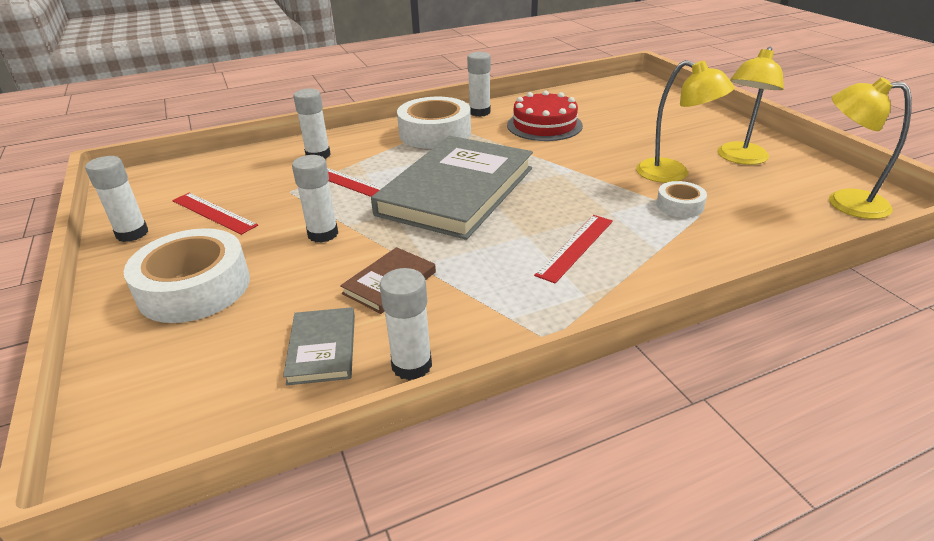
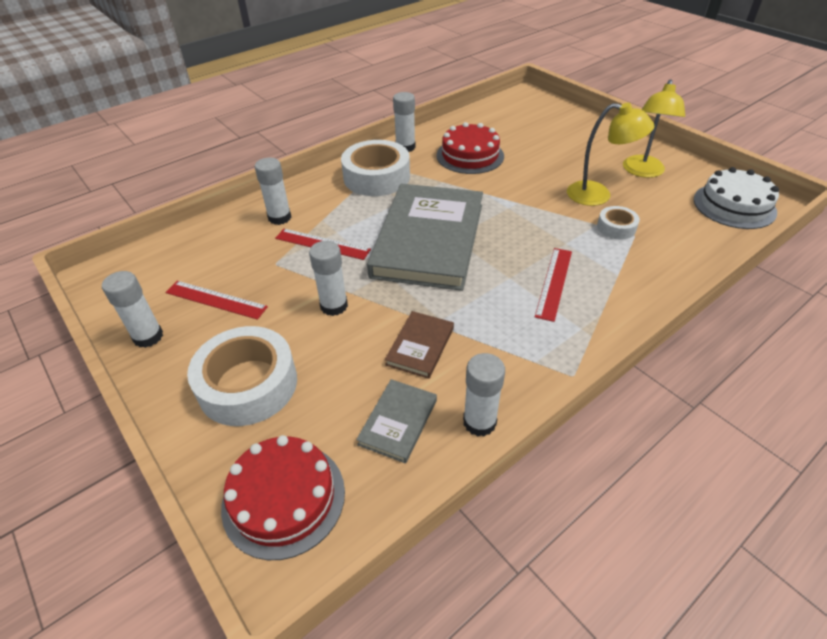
camera: 15 degrees left, 10 degrees up
grey book [283,307,355,386] -> grey book turned 45 degrees clockwise [356,379,437,464]
yellow lamp [829,77,912,219] -> white cake [694,167,779,229]
none -> red cake [221,435,345,560]

